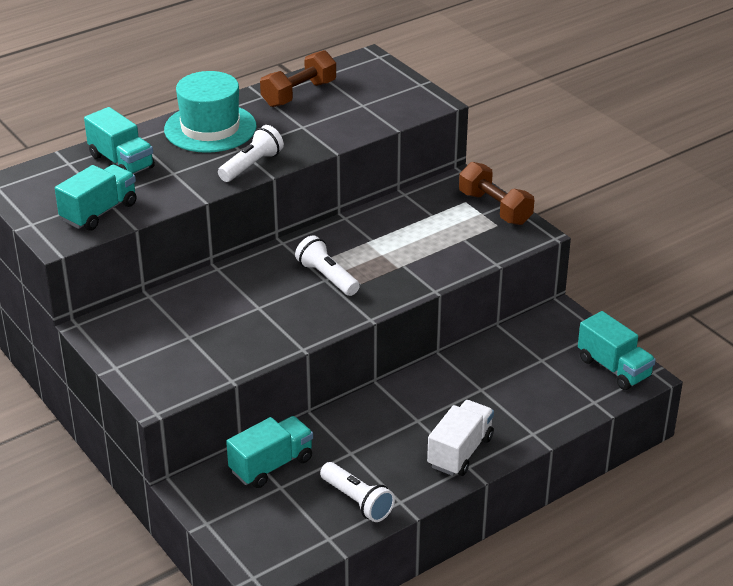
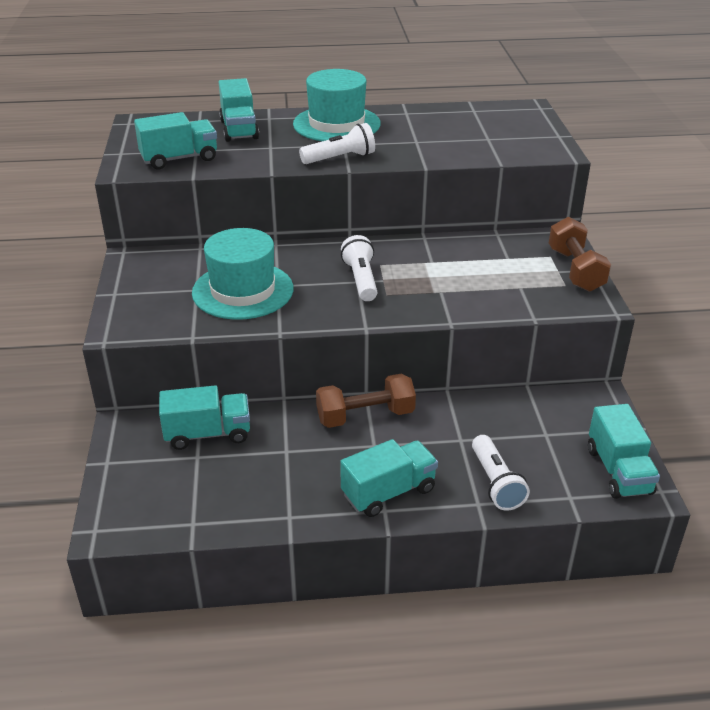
camera: 30 degrees right, 0 degrees up
brown dumbbell [260,50,336,107] -> brown dumbbell moved to [316,374,416,428]
white flashlight [320,462,395,522] -> white flashlight moved to [472,435,530,511]
white truck [427,400,494,476] -> turquoise truck [340,439,438,517]
none -> turquoise hat [192,228,293,320]

